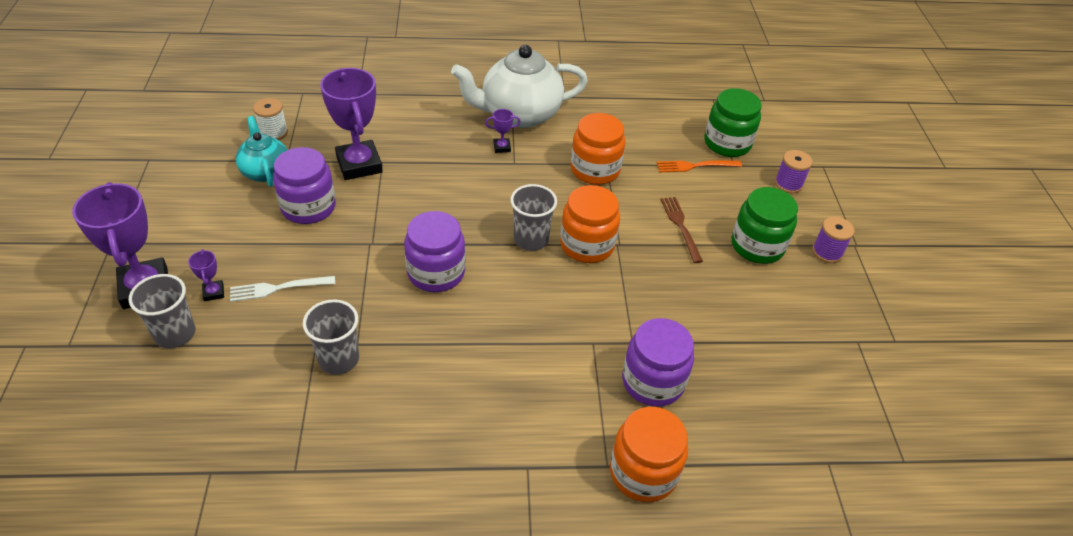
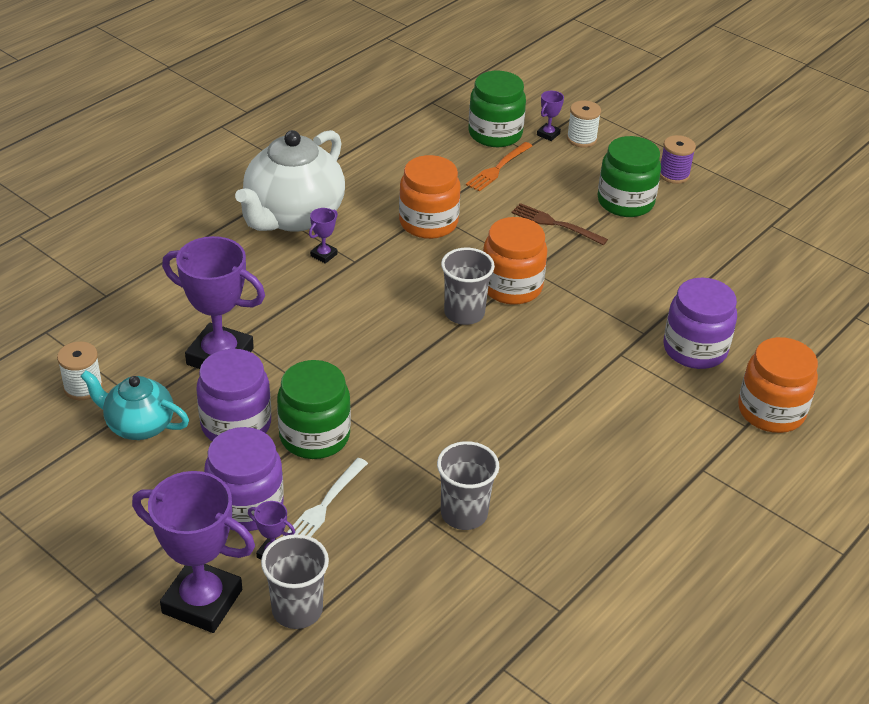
camera: 45 degrees left, 5 degrees down
purple jar [404,211,465,292] -> purple jar moved to [204,427,284,531]
purple spool [775,150,813,193] -> white spool [567,100,601,148]
none -> green jar [277,360,351,459]
none -> purple trophy [537,91,564,141]

